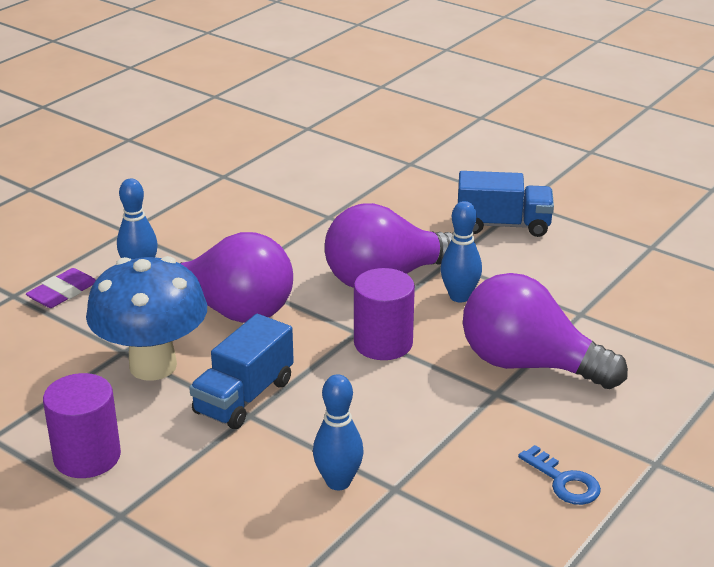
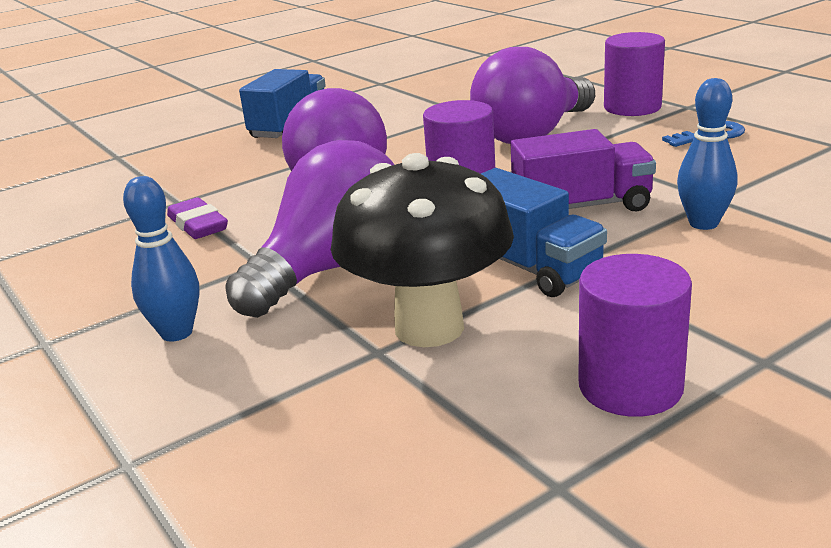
camera: 70 degrees left, 5 degrees down
purple eraser [26,268,96,308] -> purple eraser moved to [167,197,228,239]
blue mushroom [86,256,207,381] -> black mushroom [331,153,514,347]
blue bowling pin [441,201,482,303] -> none
none -> purple truck [511,129,656,211]
none -> purple cylinder [604,32,665,116]

